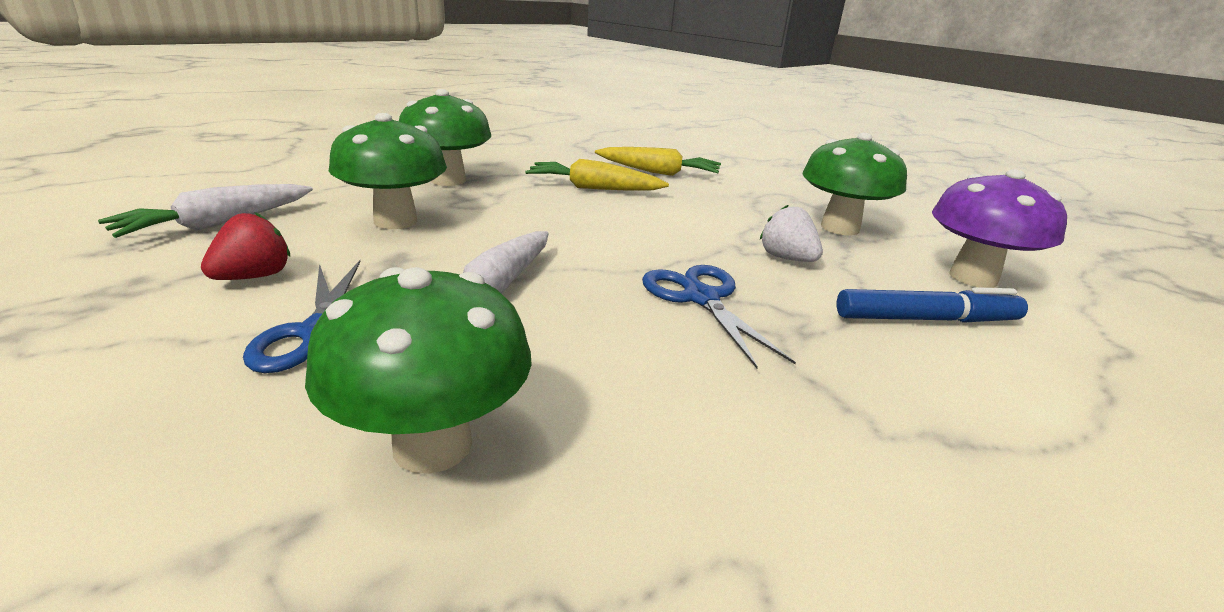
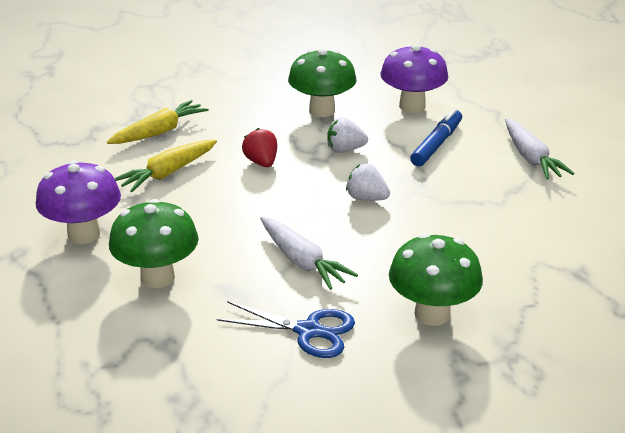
camera: 55 degrees left, 5 degrees up
white carrot [98,184,313,238] -> white carrot moved to [505,118,575,180]
red strawberry [201,212,290,280] -> red strawberry moved to [242,128,277,167]
green mushroom [399,89,491,186] -> purple mushroom [36,160,121,244]
blue scissors [642,265,796,368] -> white strawberry [346,163,390,201]

